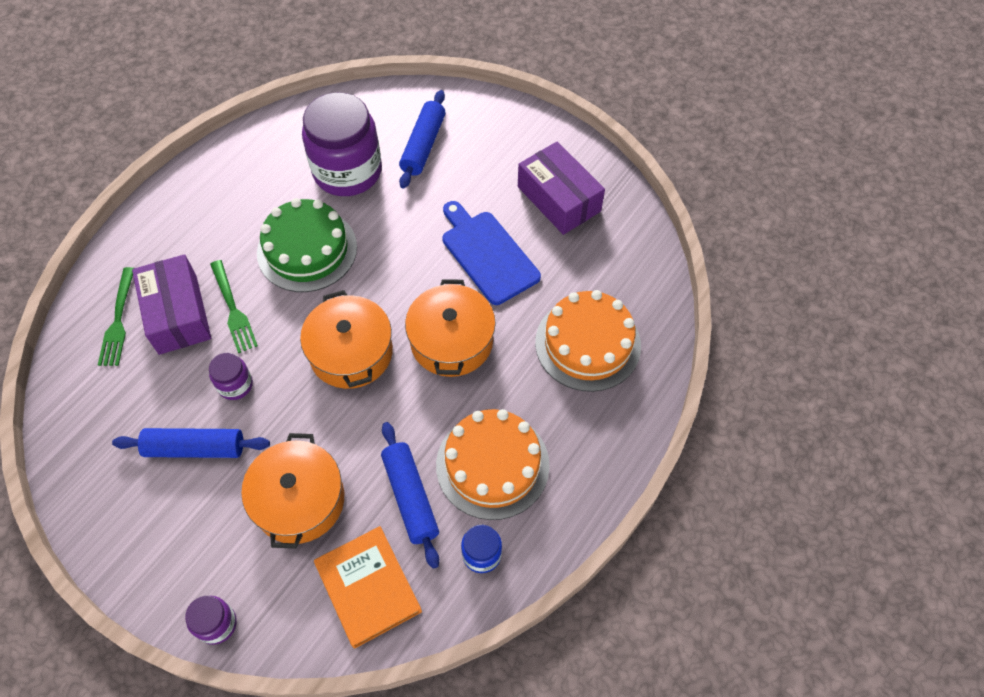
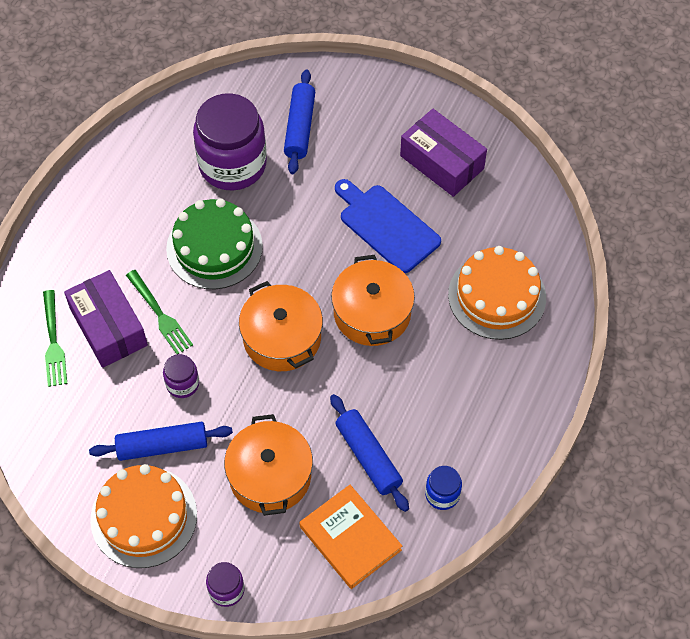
camera: 10 degrees left, 0 degrees up
orange cake [436,409,550,520] -> orange cake moved to [90,464,197,568]

